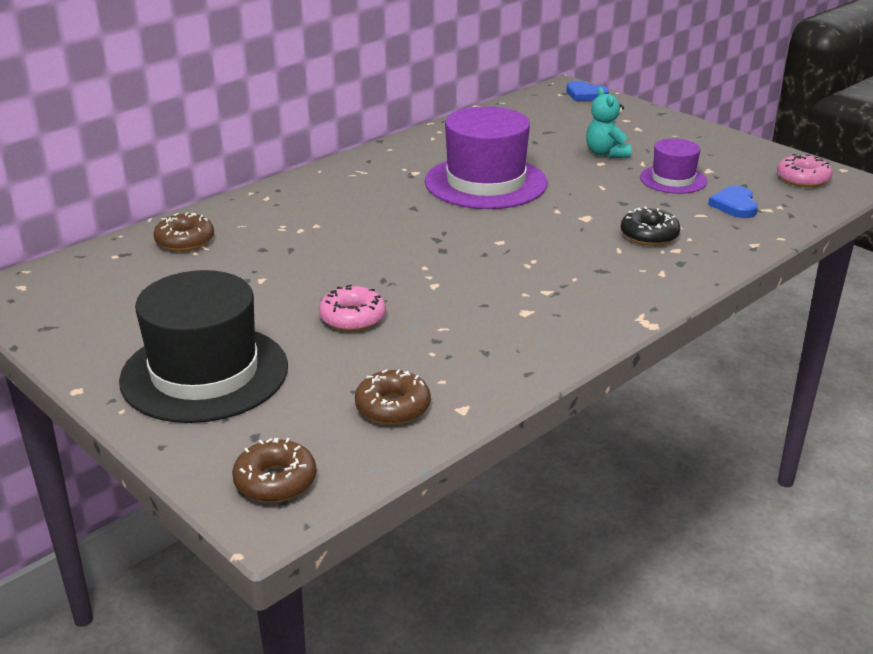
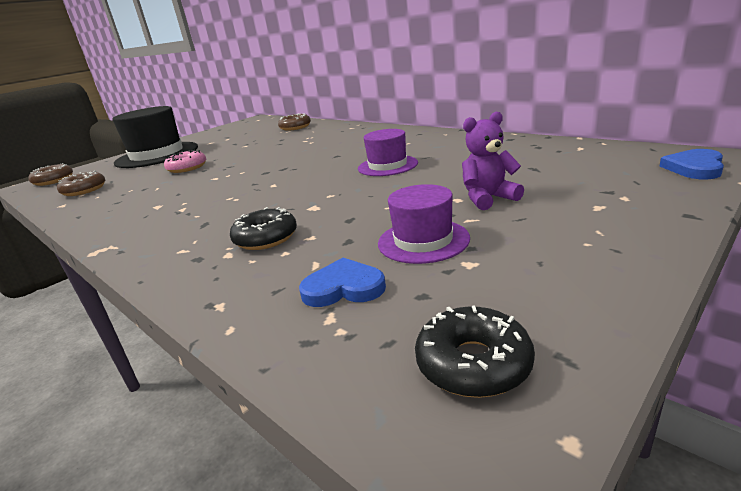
camera: 90 degrees right, 5 degrees down
purple hat [425,106,547,209] -> purple hat [358,129,418,176], size x0.54
turquoise teddy bear [586,87,631,158] -> purple teddy bear [462,112,524,210]
pink donut [777,154,833,187] -> black donut [415,305,535,398]

